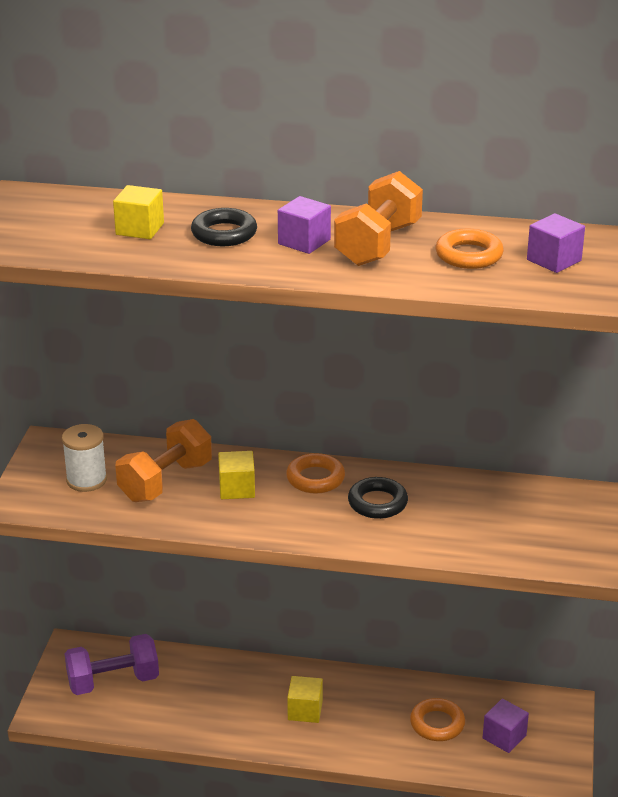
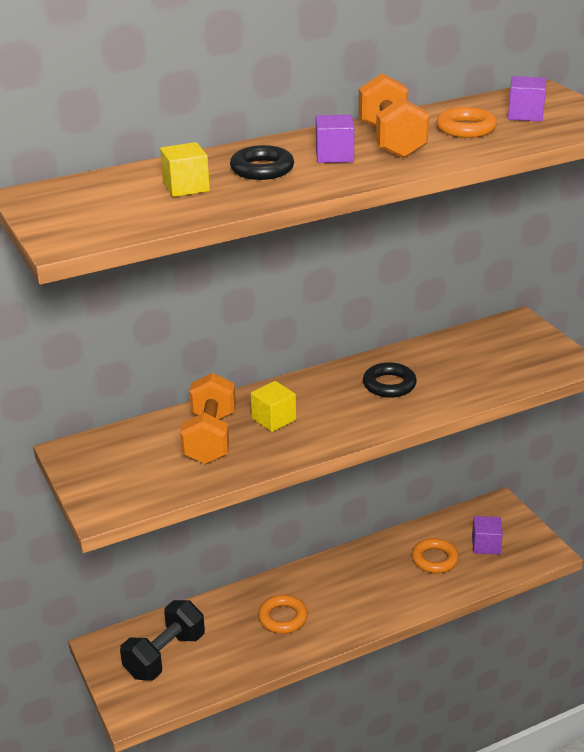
camera: 35 degrees left, 0 degrees up
white spool [62,424,107,492] -> none
purple dumbbell [65,634,159,695] -> black dumbbell [120,600,205,681]
orange ring [286,453,345,494] -> orange ring moved to [258,595,308,634]
yellow cube [287,676,323,723] -> none

